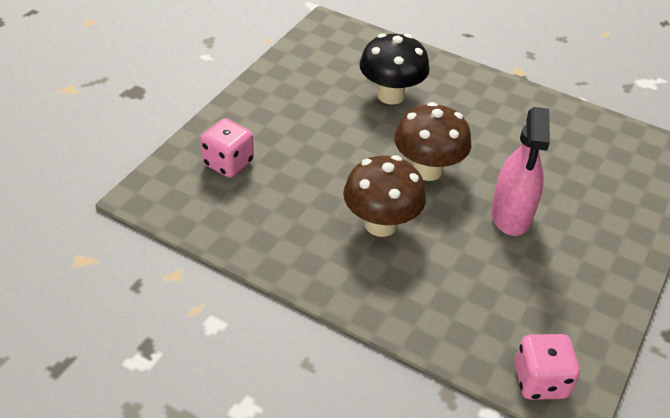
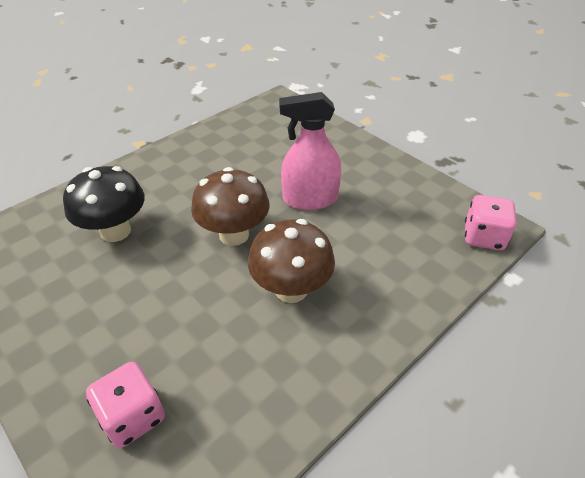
camera: 70 degrees left, 0 degrees up
pink spray bottle [491,107,550,236] -> pink spray bottle turned 150 degrees clockwise [279,92,341,210]

